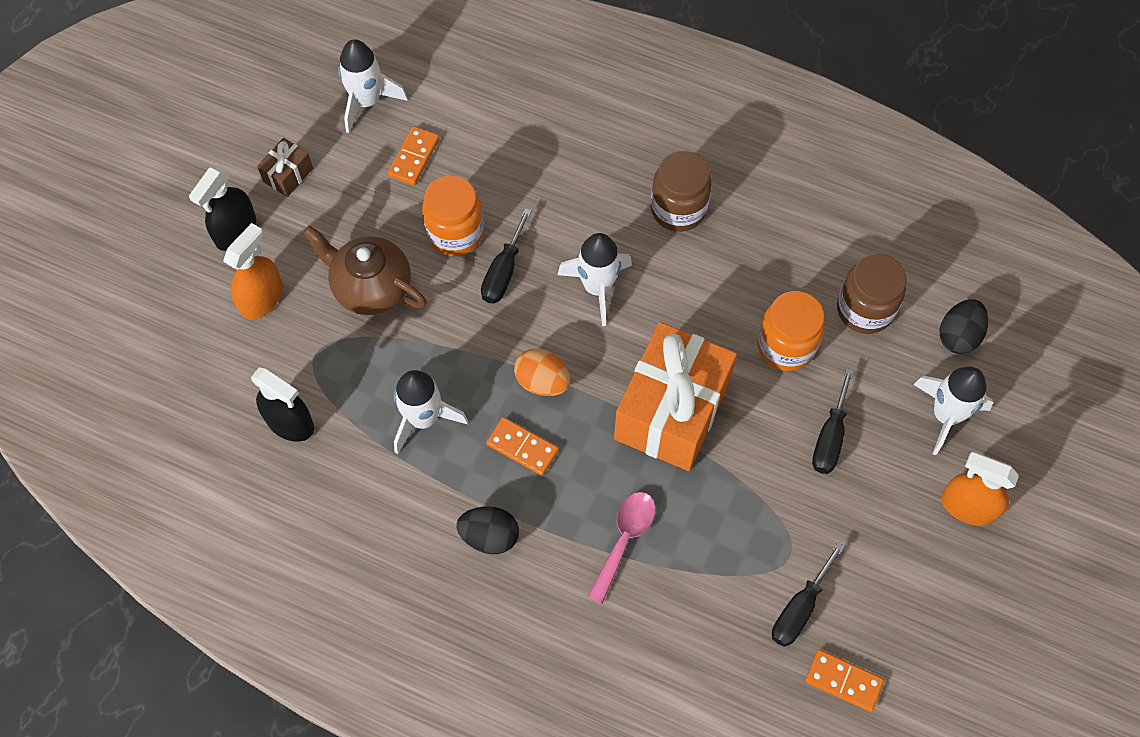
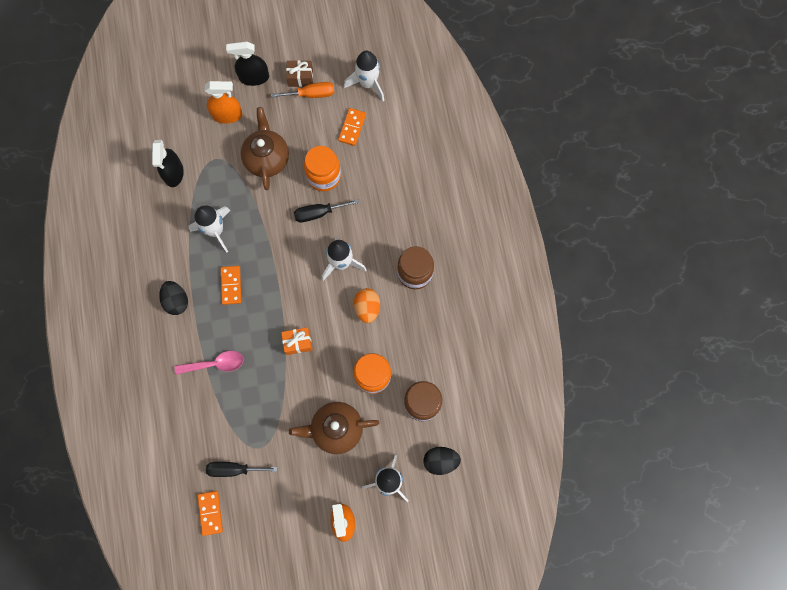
camera: 55 degrees right, 10 degrees up
orange domino [388,126,440,186] -> orange domino turned 60 degrees counterclockwise [338,108,366,146]
orange egg [514,348,571,396] -> orange egg moved to [354,288,380,323]
orange gift [614,322,737,471] -> orange gift [281,327,313,355], size x0.42
black screwdriver [812,368,854,474] -> brown teapot [289,402,379,454]
none -> orange screwdriver [271,82,334,98]

